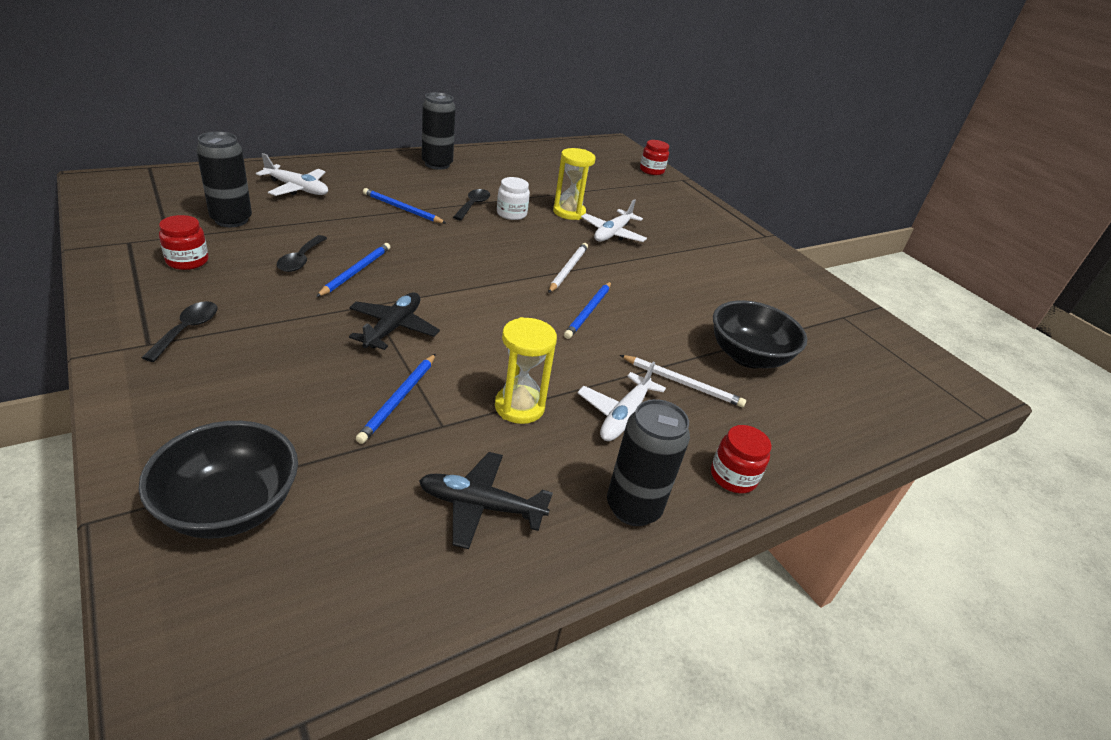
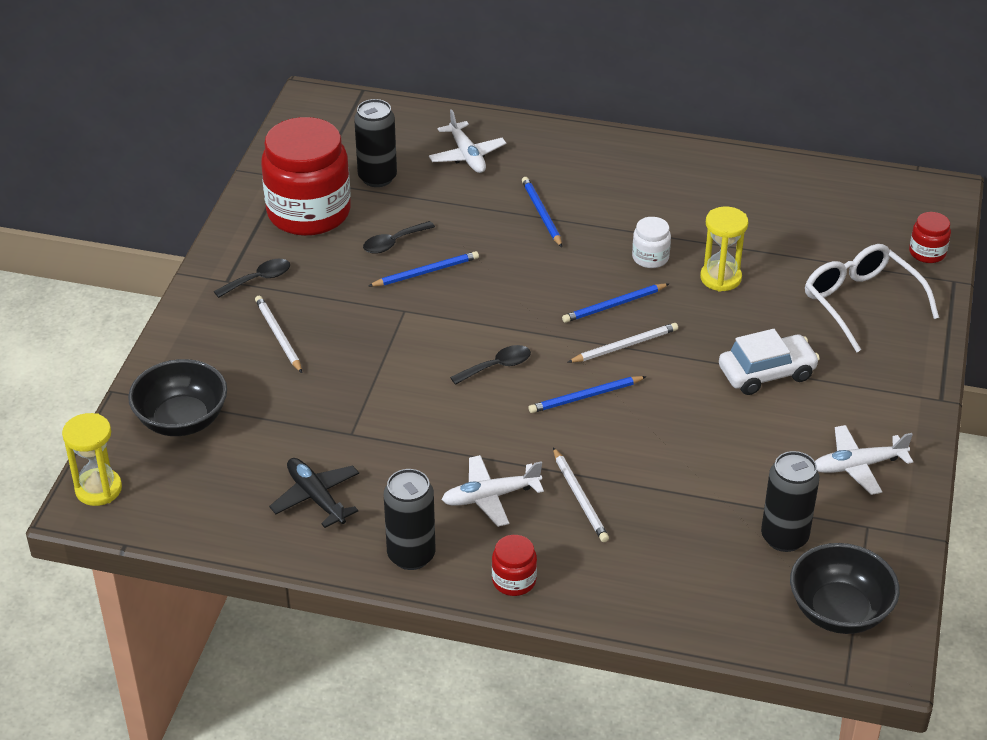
camera: 50 degrees right, 5 degrees up
red jar [159,215,208,270] -> red jar [261,117,351,236], size x2.33
black plane [349,293,440,350] -> none
blue pencil [356,354,436,444] -> blue pencil moved to [562,283,669,323]
black can [422,92,456,170] -> black can moved to [761,451,819,552]
black spoon [453,189,490,220] -> black spoon moved to [450,345,531,385]
yellow hourglass [495,317,557,424] -> yellow hourglass moved to [62,413,122,506]
white plane [581,199,647,242] -> white plane moved to [815,425,913,495]
black bowl [713,300,807,369] -> black bowl moved to [790,543,900,634]
none -> white pencil [255,296,302,373]
none -> white car [719,329,820,395]
none -> white glasses [805,244,939,352]

